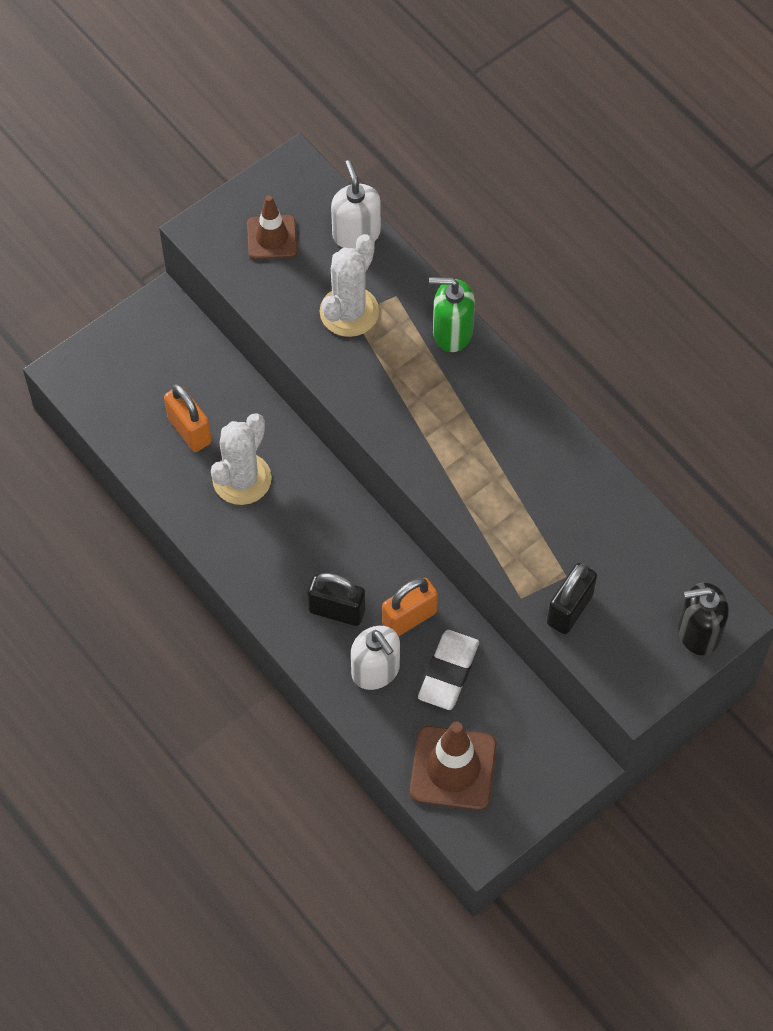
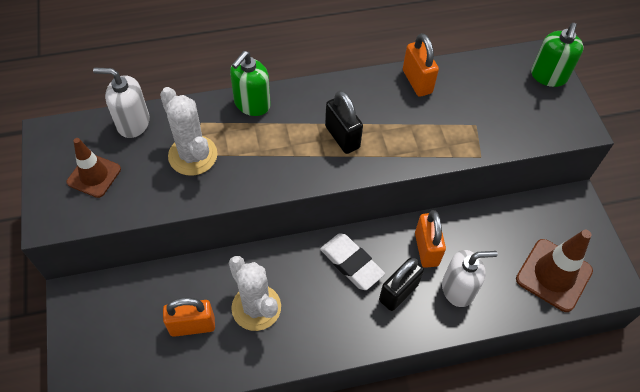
camera: 65 degrees left, 5 degrees down
white eraser [418,630,479,710] -> white eraser moved to [320,234,385,290]
black padlock [547,563,597,634] -> black padlock moved to [325,90,363,154]
black soap dispenser [678,582,729,655] -> green soap dispenser [531,23,584,87]
none -> orange padlock [403,33,439,97]

